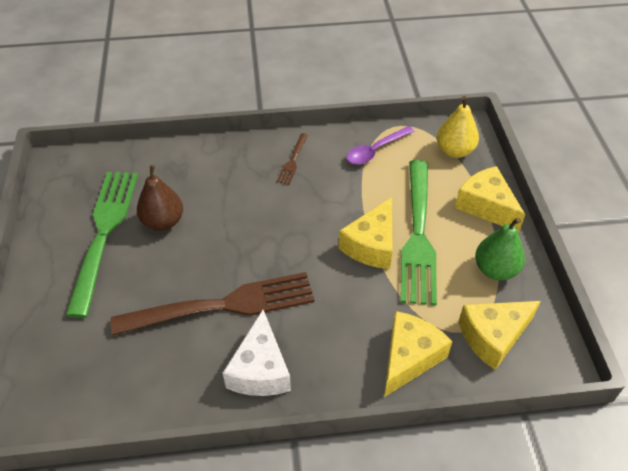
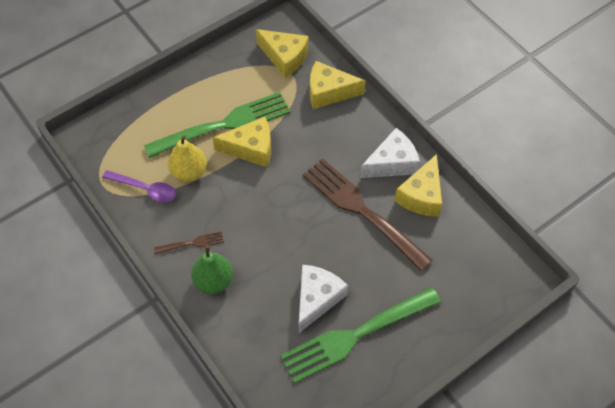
camera: 120 degrees left, 10 degrees up
brown pear [137,164,183,231] -> white cheese [299,265,348,333]
yellow pear [437,96,479,158] -> yellow pear moved to [168,135,207,182]
yellow cheese [455,166,525,232] -> yellow cheese moved to [394,154,442,217]
green pear [475,217,525,281] -> green pear moved to [191,245,233,294]

